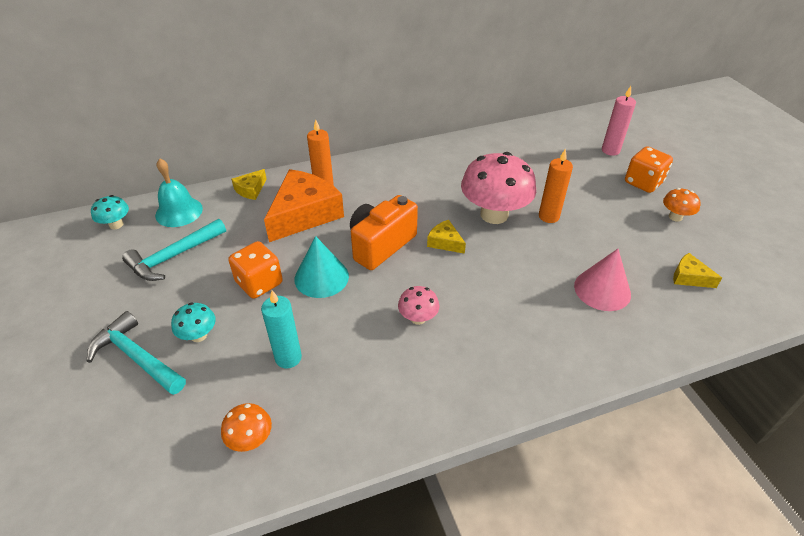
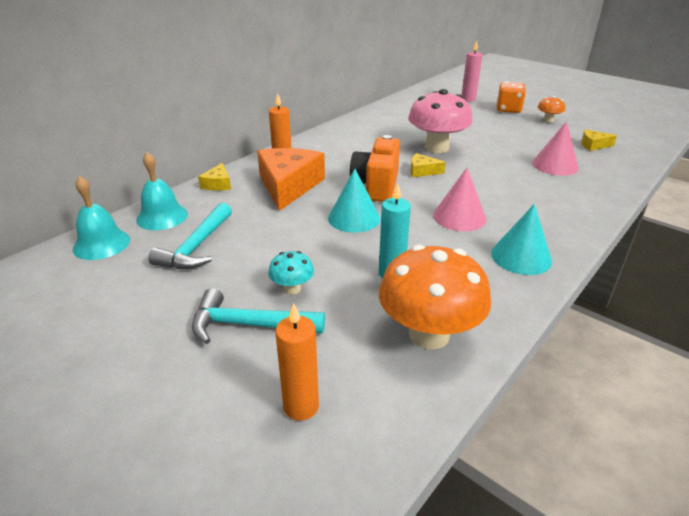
camera: 30 degrees left, 10 degrees down
turquoise mushroom [91,195,129,229] -> turquoise bell [73,176,130,260]
orange mushroom [221,403,272,452] -> orange mushroom [379,245,491,349], size x2.11
orange dice [228,241,283,299] -> none
pink mushroom [398,286,439,325] -> pink cone [433,168,486,231]
orange candle [539,148,573,223] -> orange candle moved to [275,303,319,421]
none -> turquoise cone [491,204,552,275]

